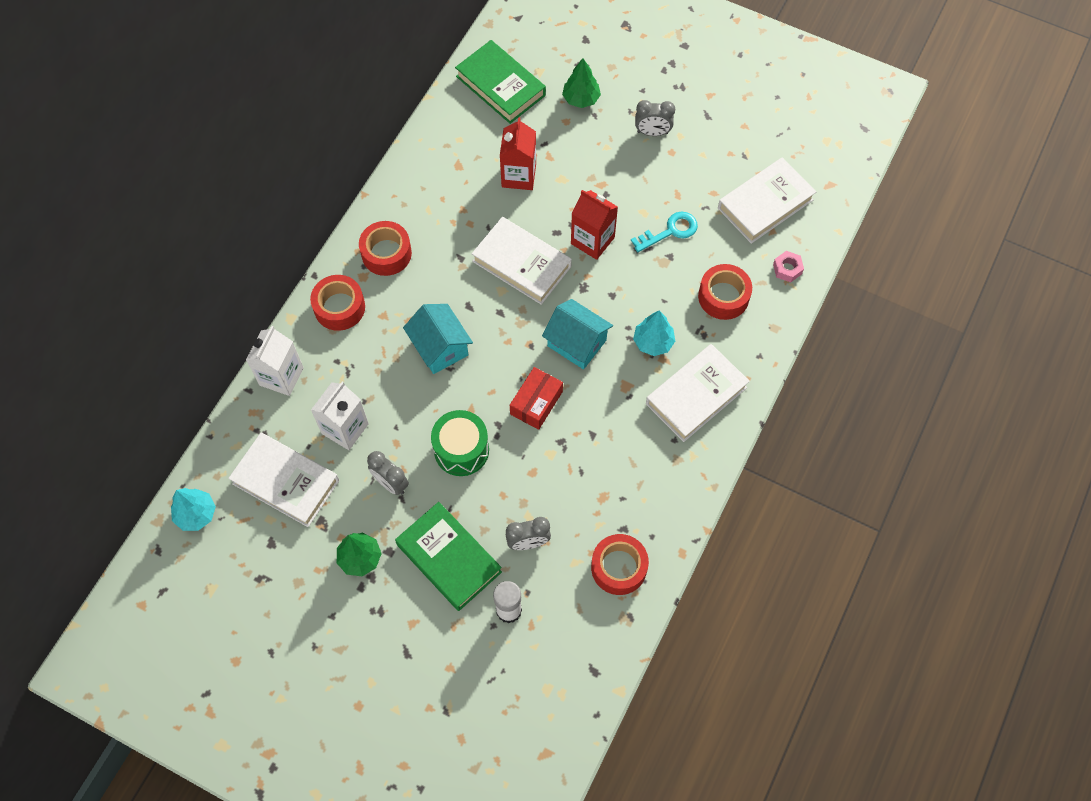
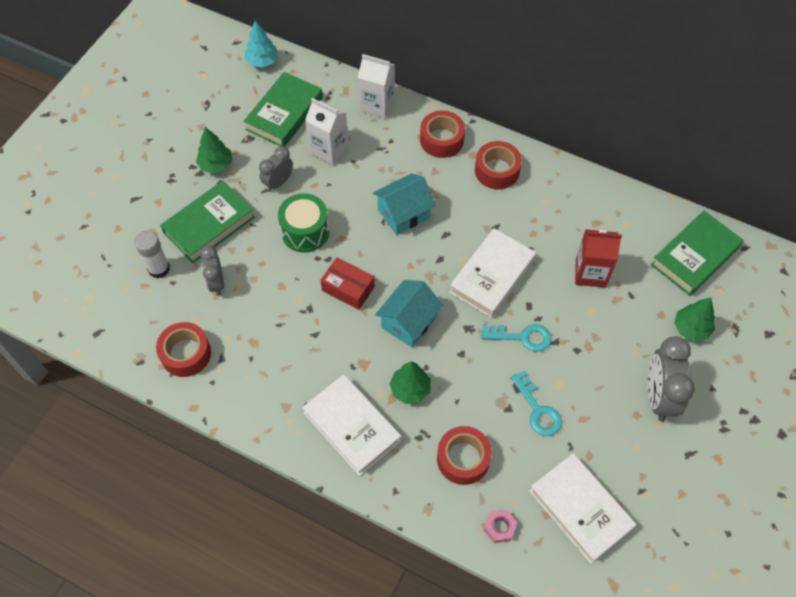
camera: 90 degrees right, 5 degrees down
white book [228,433,339,527] -> green book [244,72,323,147]
red carton [571,190,618,260] -> turquoise key [481,324,552,352]
turquoise tree [633,310,675,356] -> green tree [389,361,431,404]
grey clock [635,100,675,136] -> grey clock [648,336,695,421], size x1.63

